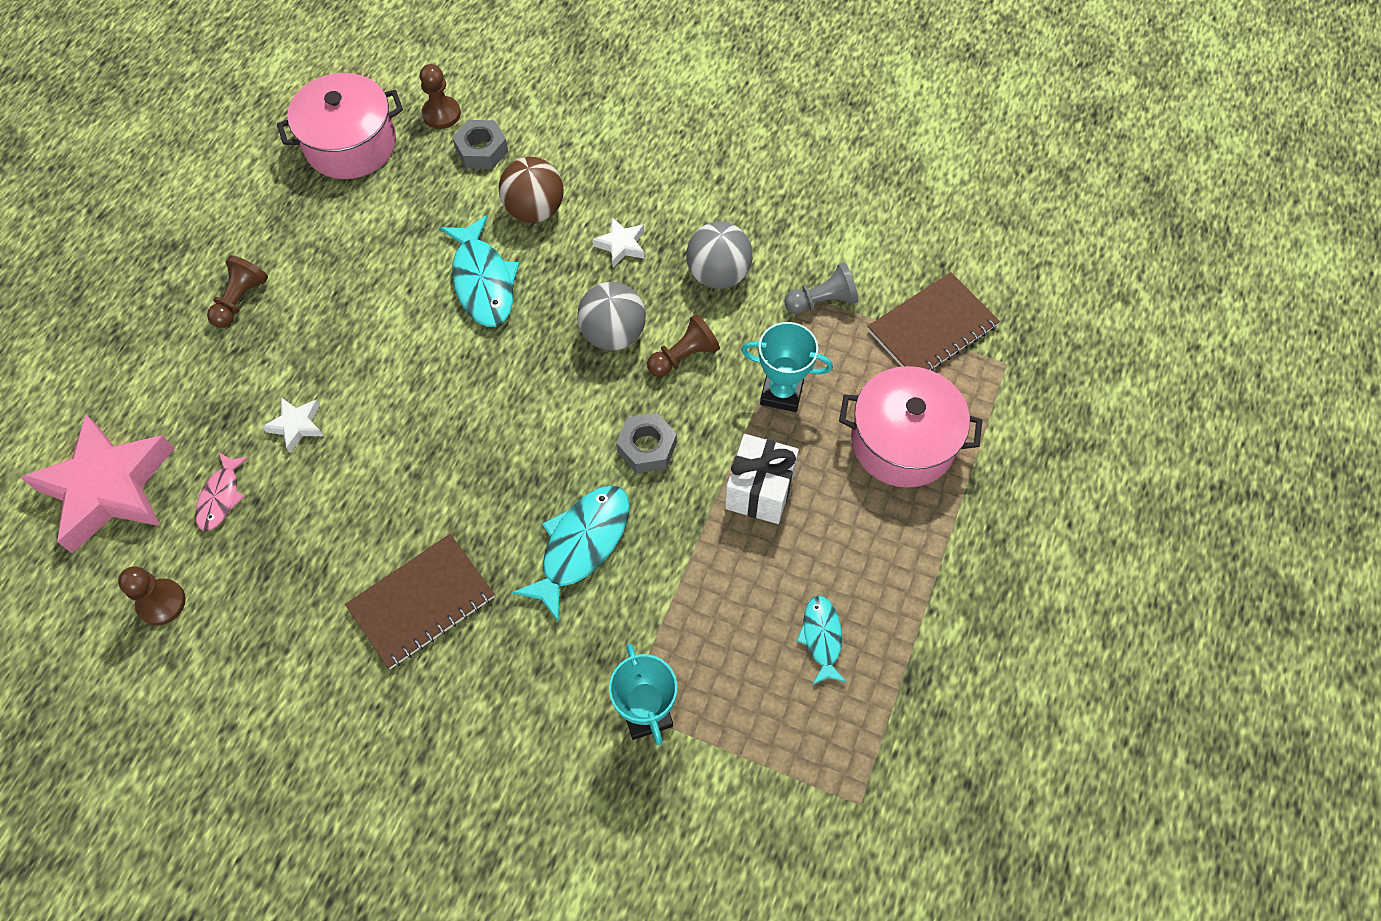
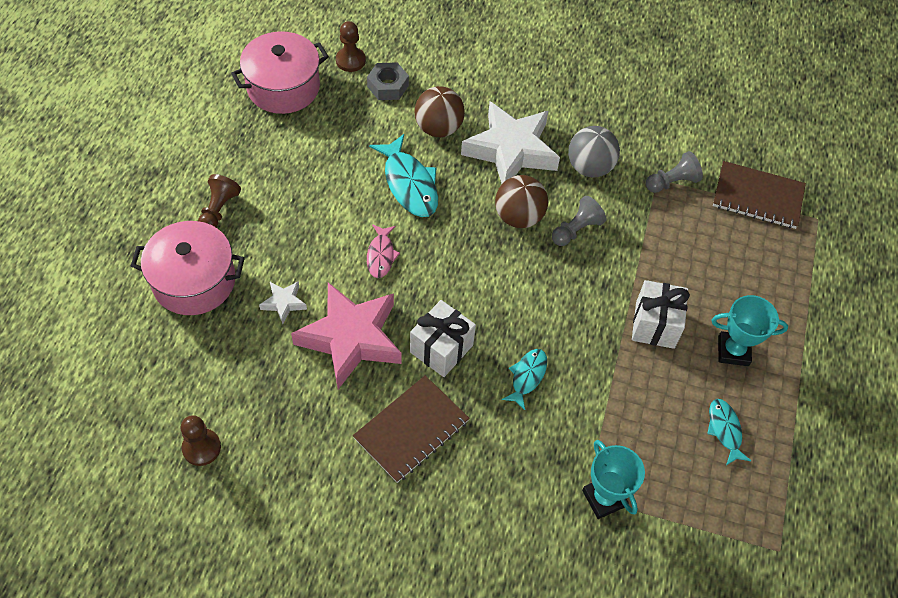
camera: 10 degrees left, 5 degrees down
pink star [20,415,175,553] -> pink star moved to [291,282,401,389]
pink fish [195,452,249,531] -> pink fish moved to [367,224,400,278]
turquoise fish [512,485,630,623] -> turquoise fish [502,349,547,410], size x0.58
grey ball [577,282,646,350] -> brown ball [495,175,548,228]
white star [592,217,644,267] -> white star [461,102,560,184], size x2.32
grey nut [616,413,677,474] -> none
brown pawn [647,314,720,377] -> grey pawn [552,196,606,246]
turquoise trophy [741,322,833,412] -> turquoise trophy moved to [711,295,788,366]
pink pot [839,366,982,488] -> pink pot moved to [131,221,245,315]
brown notebook [867,272,1000,371] -> brown notebook turned 60 degrees clockwise [713,161,806,229]
none -> white gift [410,300,476,377]

